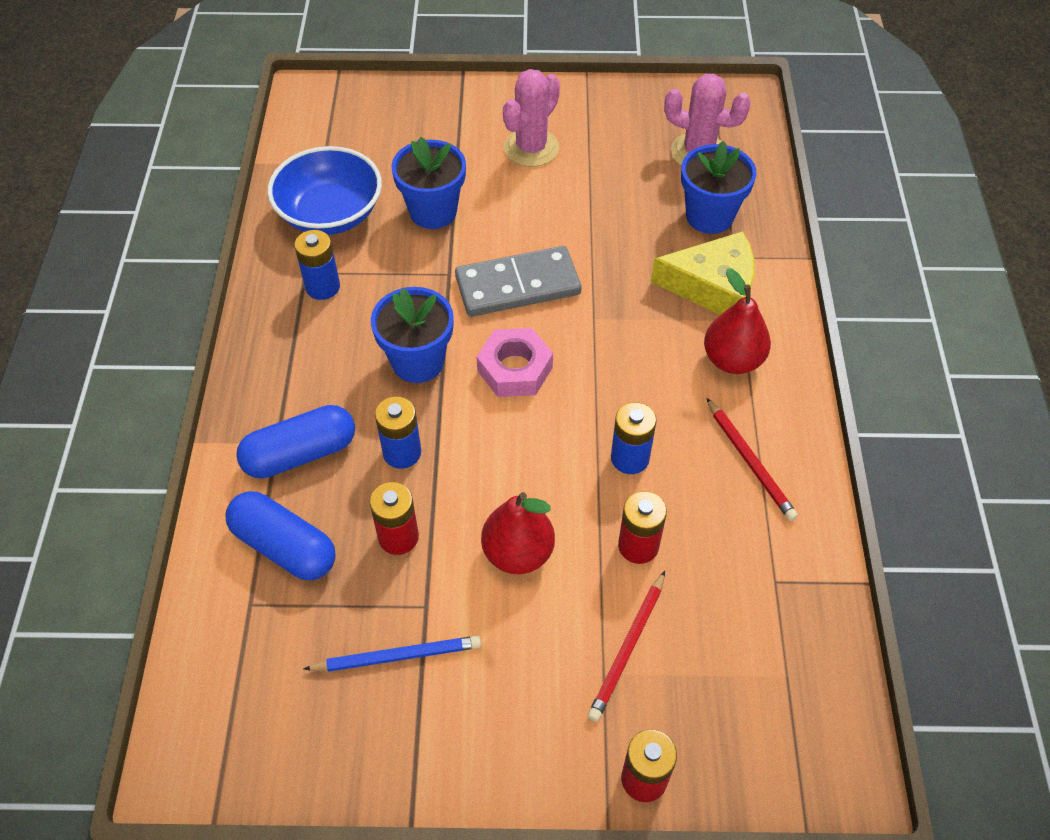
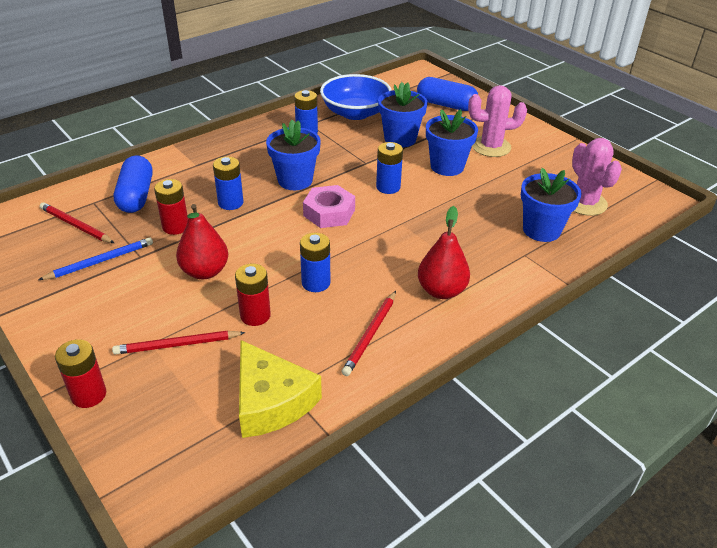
camera: 50 degrees right, 15 degrees down
blue capsule [236,405,355,479] -> blue capsule moved to [417,77,478,111]
blue pencil [304,636,481,672] -> blue pencil turned 75 degrees counterclockwise [38,237,153,280]
grey domino [455,246,582,317] -> blue battery [376,142,403,194]
yellow cheese [651,231,755,315] -> yellow cheese moved to [239,340,322,438]
none -> red pencil [40,202,114,243]
none -> blue flower pot [426,109,478,176]

